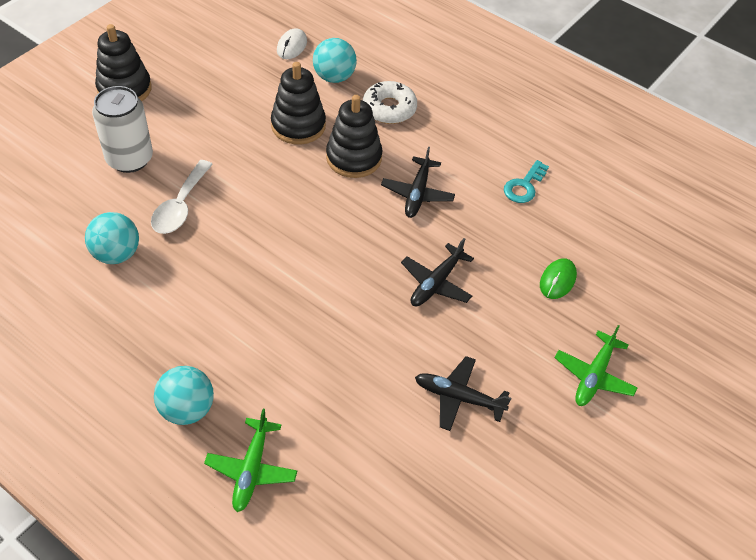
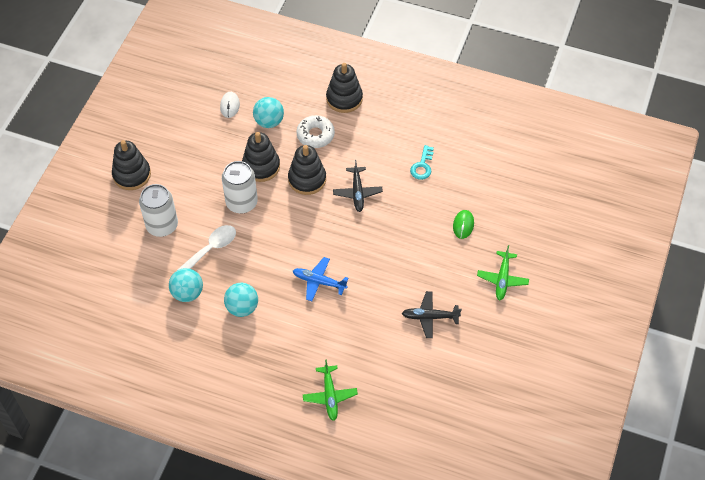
camera: 15 degrees left, 5 degrees up
white spoon [151,160,213,234] -> white spoon turned 135 degrees counterclockwise [177,225,236,270]
turquoise ball [154,366,214,425] -> turquoise ball moved to [224,283,258,317]
black plane [401,238,474,306] -> none
none -> white can [222,161,258,213]
none -> blue plane [293,257,348,301]
none -> black stacking toy [326,63,363,113]

